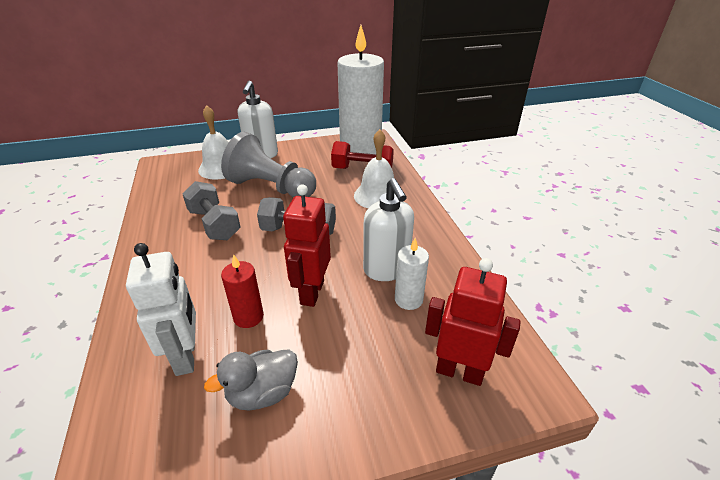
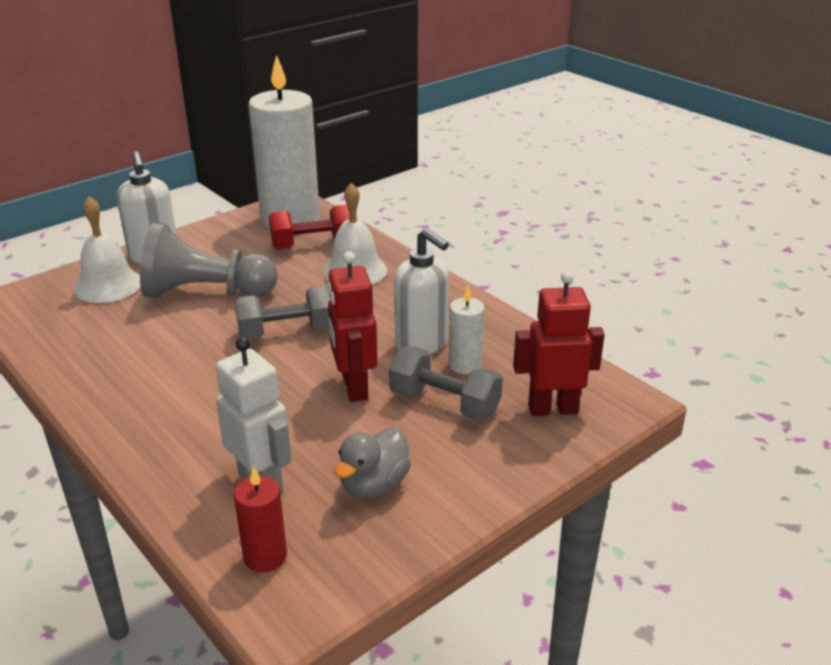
camera: 25 degrees left, 5 degrees down
grey dumbbell [182,181,241,240] -> grey dumbbell moved to [389,347,503,421]
red candle [221,254,264,328] -> red candle moved to [234,466,287,573]

